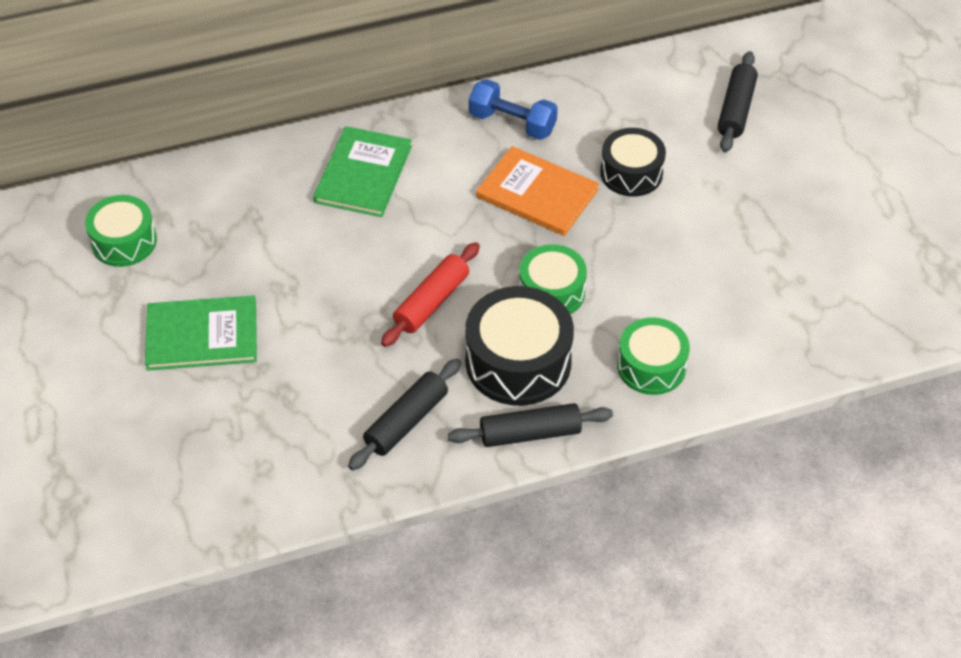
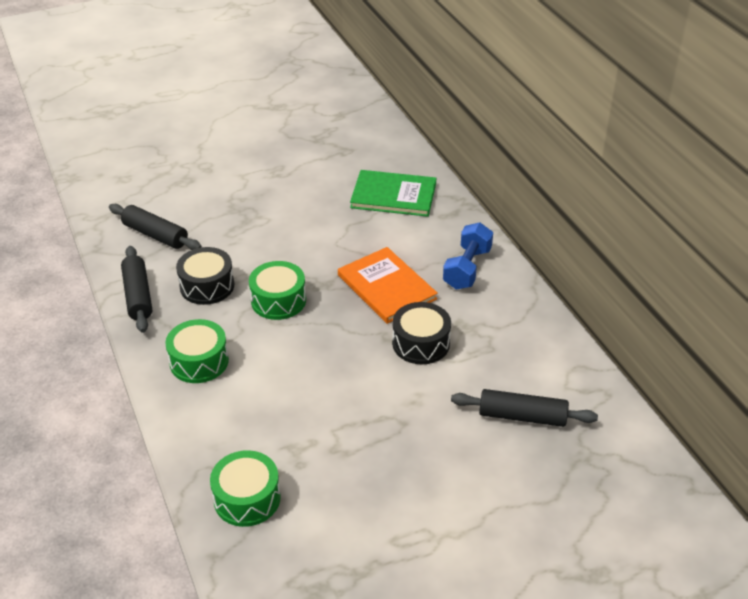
camera: 85 degrees right, 10 degrees down
green drum [85,195,157,267] -> green drum moved to [210,450,281,527]
green book [145,296,257,371] -> none
red rolling pin [381,242,480,347] -> none
black drum [465,286,574,406] -> black drum [176,247,234,305], size x0.65
orange book [476,146,599,236] -> orange book turned 60 degrees counterclockwise [338,247,438,324]

